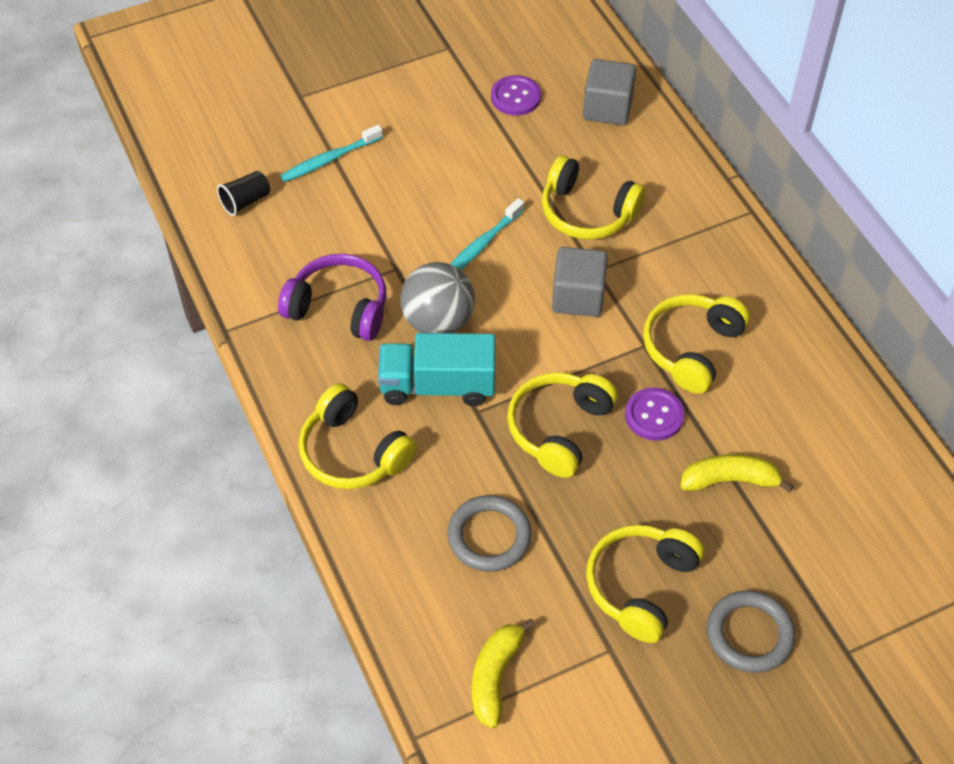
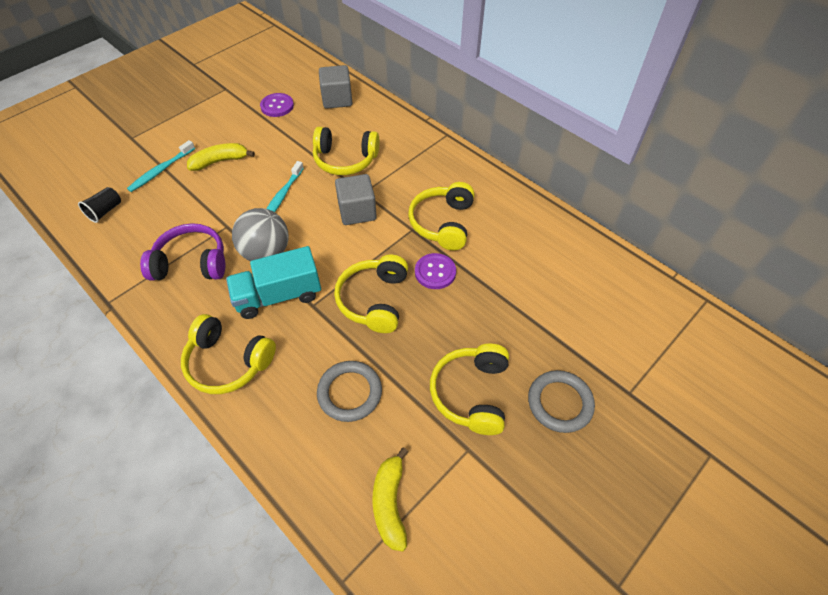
camera: 20 degrees left, 0 degrees up
yellow banana [680,454,793,492] -> yellow banana moved to [187,143,255,171]

